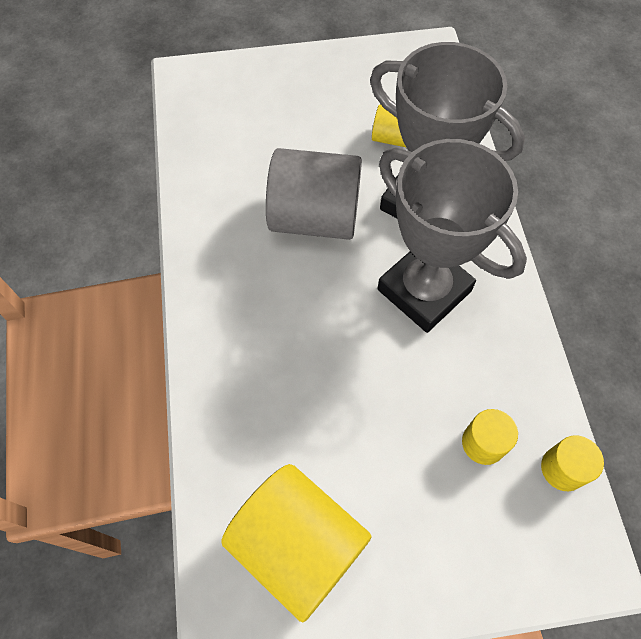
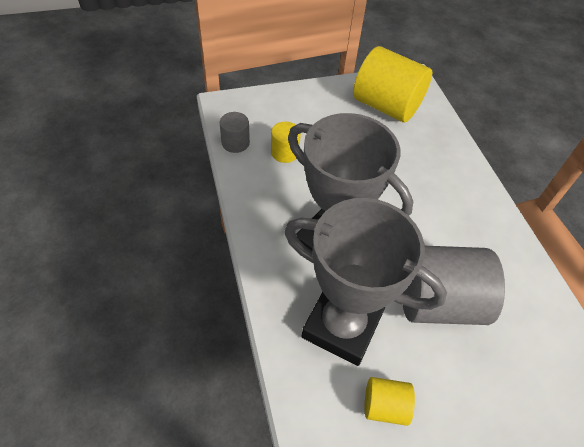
camera: 170 degrees right, 10 degrees down
yellow cylinder [541,435,604,491] -> grey cylinder [220,112,250,153]

